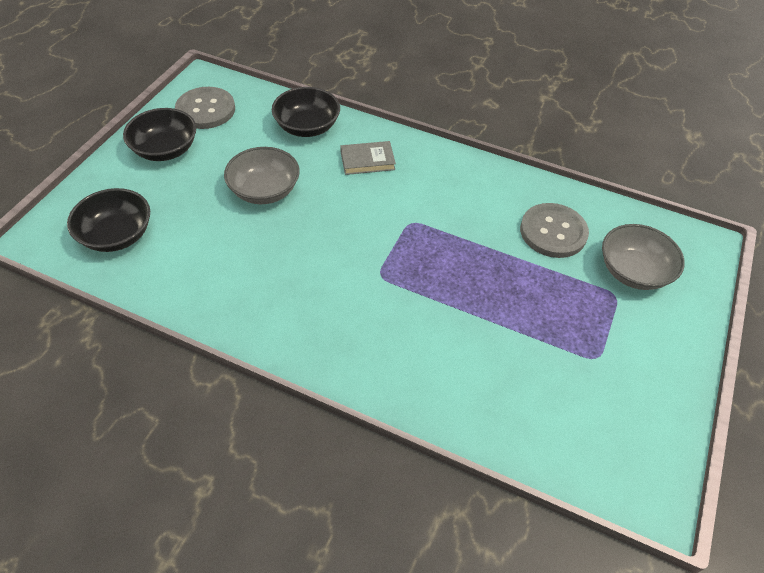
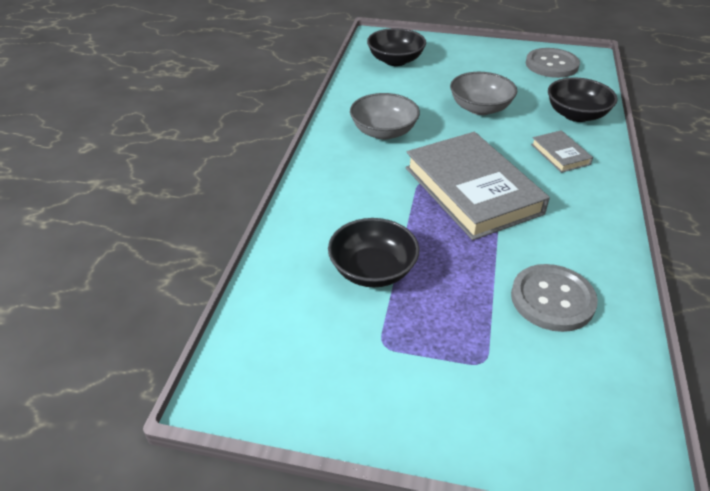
camera: 80 degrees right, 10 degrees down
black bowl [123,108,196,161] -> black bowl moved to [328,218,419,287]
grey bowl [602,224,685,290] -> grey bowl moved to [350,93,420,140]
none -> grey book [405,132,550,240]

